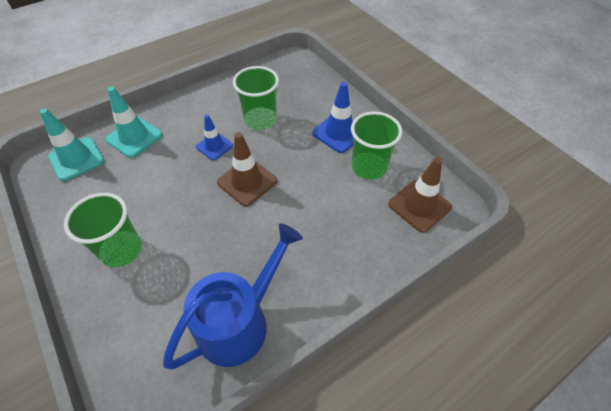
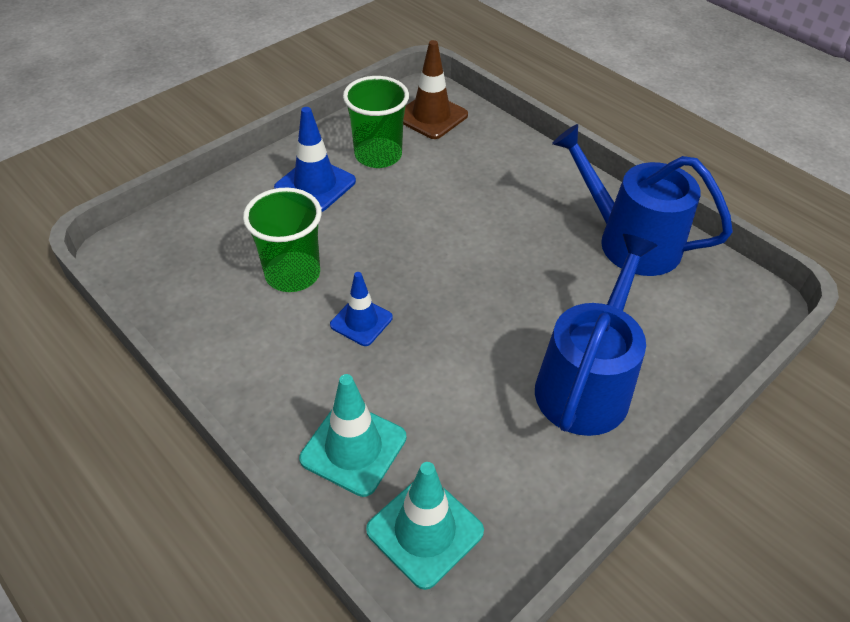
camera: 100 degrees left, 5 degrees down
green cup [64,193,142,267] -> blue watering can [535,234,658,436]
brown traffic cone [217,132,277,206] -> none

